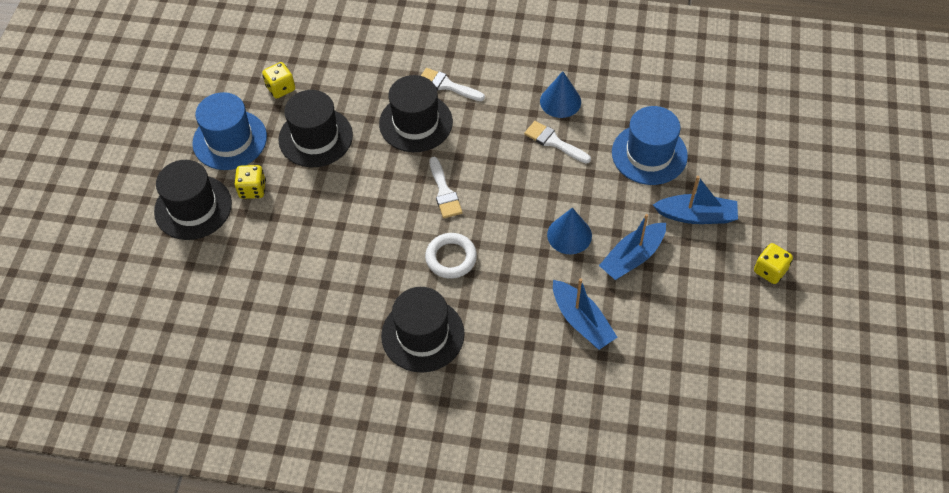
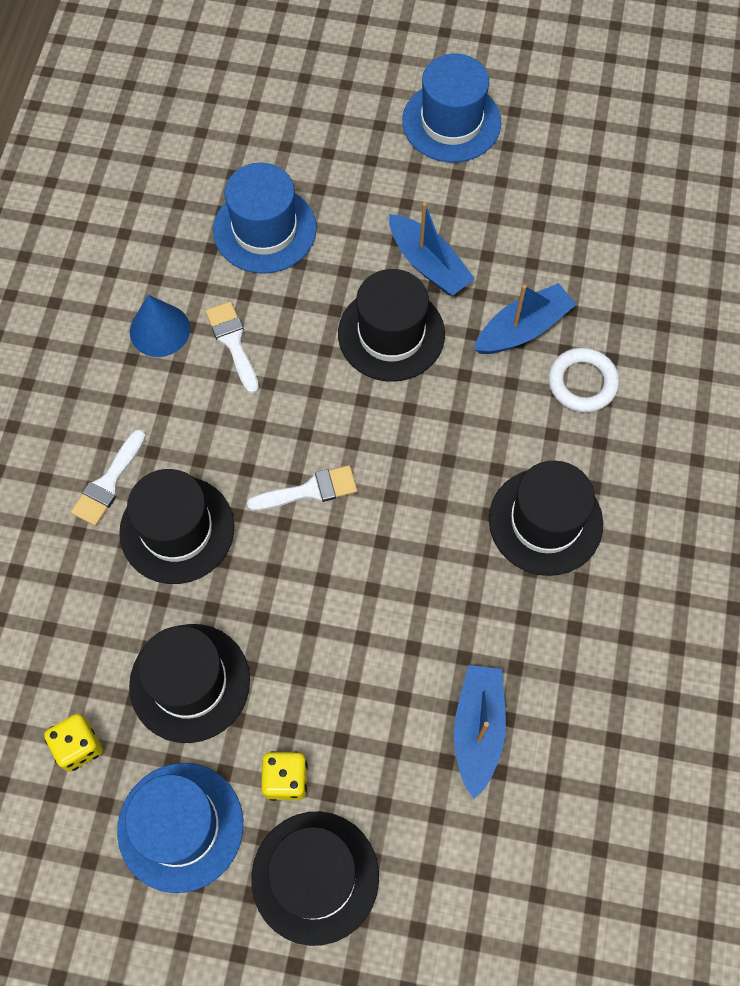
camera: 90 degrees left, 10 degrees up
white ring [425,233,477,279] -> white ring moved to [548,348,619,412]
white brush [524,121,591,164] -> white brush turned 120 degrees clockwise [205,301,259,394]
blue cone [547,208,592,254] -> black hat [338,269,445,382]
blue boat [653,176,738,224] -> blue boat moved to [454,665,506,799]
yellow dice [754,243,793,284] -> blue hat [402,54,501,162]

